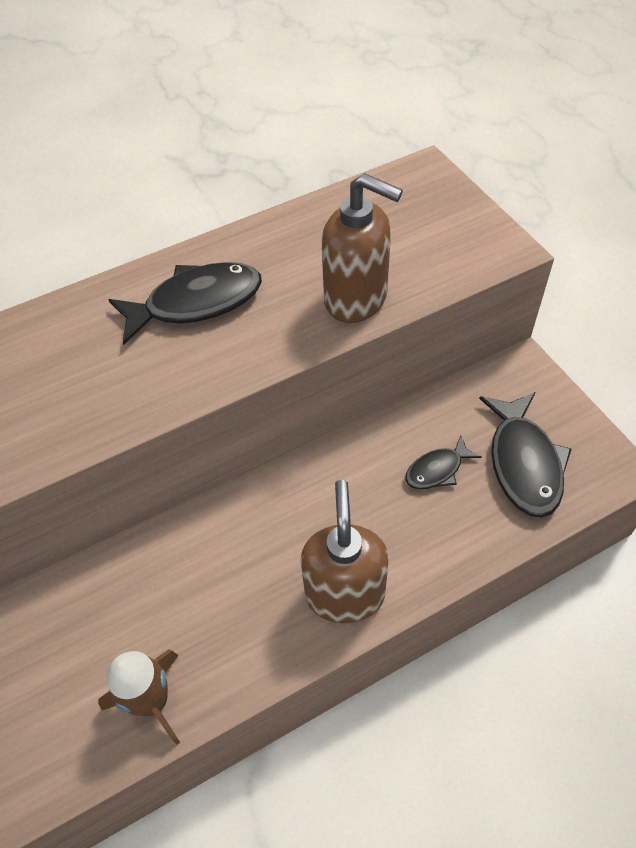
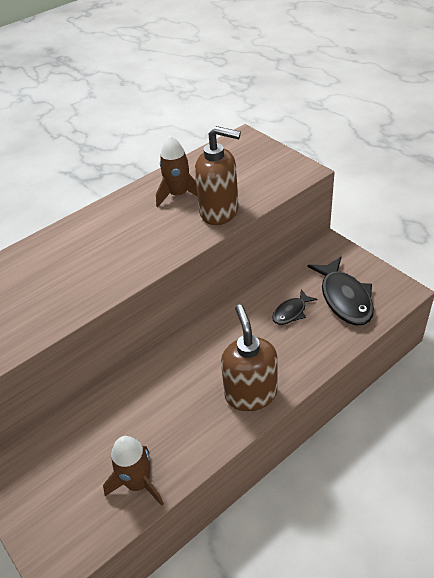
camera: 10 degrees left, 10 degrees down
black fish [108,262,262,345] -> none
none -> brown rocket [156,136,198,207]

